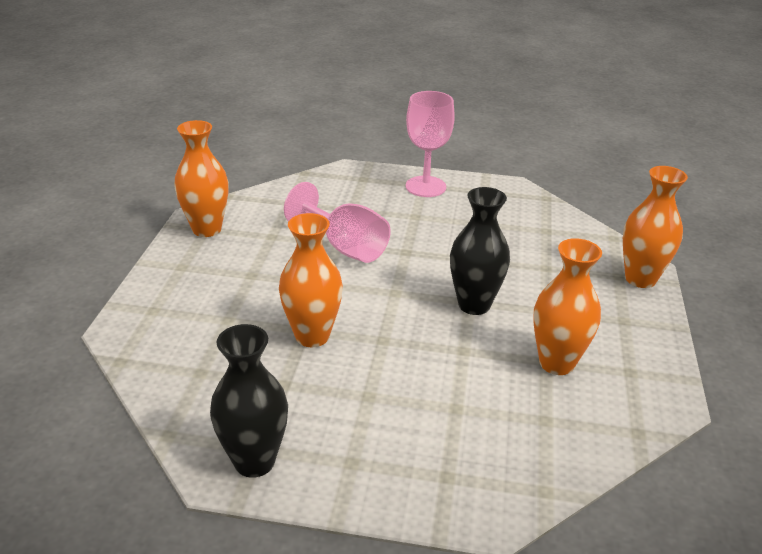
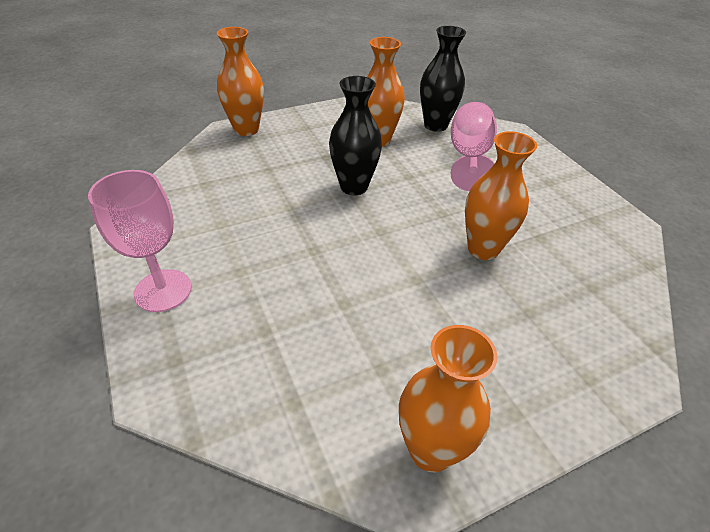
camera: 125 degrees left, 10 degrees up
black vase [210,324,288,478] -> black vase moved to [420,26,466,132]
pink goblet [284,182,391,263] -> pink goblet moved to [451,102,497,191]

